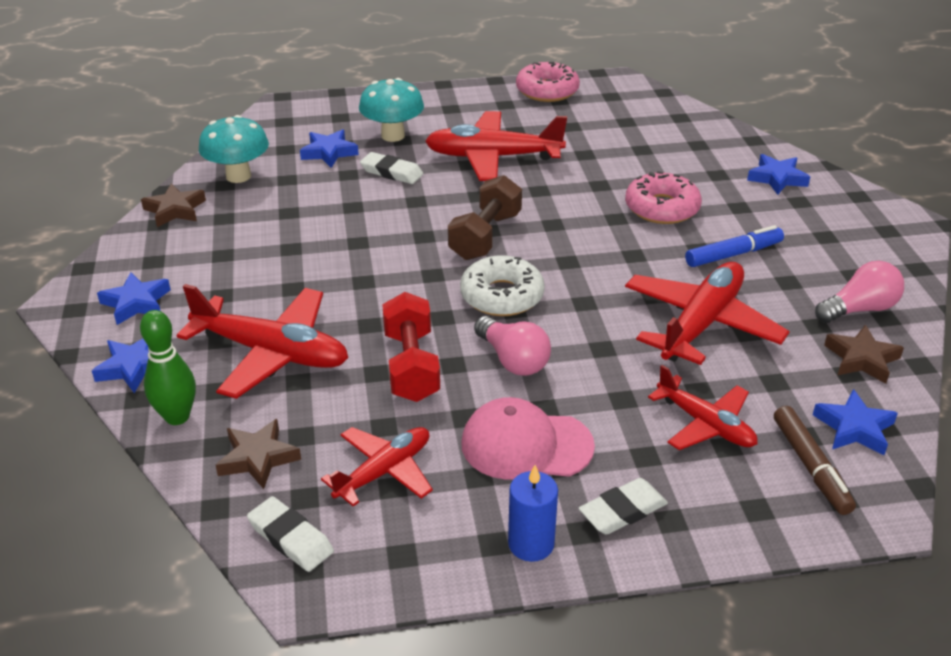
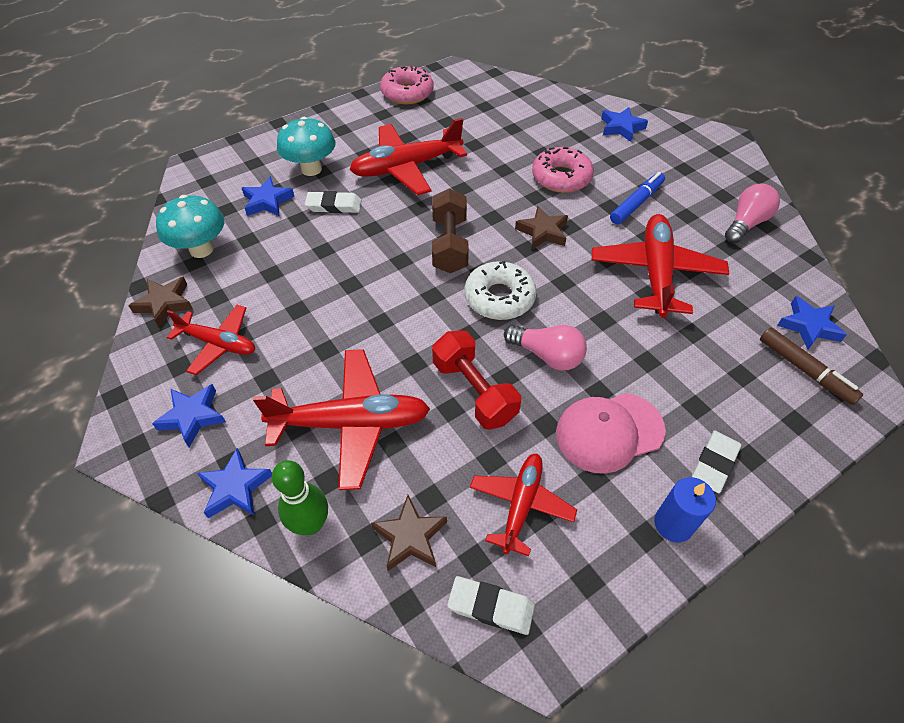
camera: 25 degrees left, 15 degrees up
red plane [648,365,757,450] -> red plane moved to [167,305,255,375]
brown star [824,325,904,384] -> brown star moved to [515,206,568,250]

